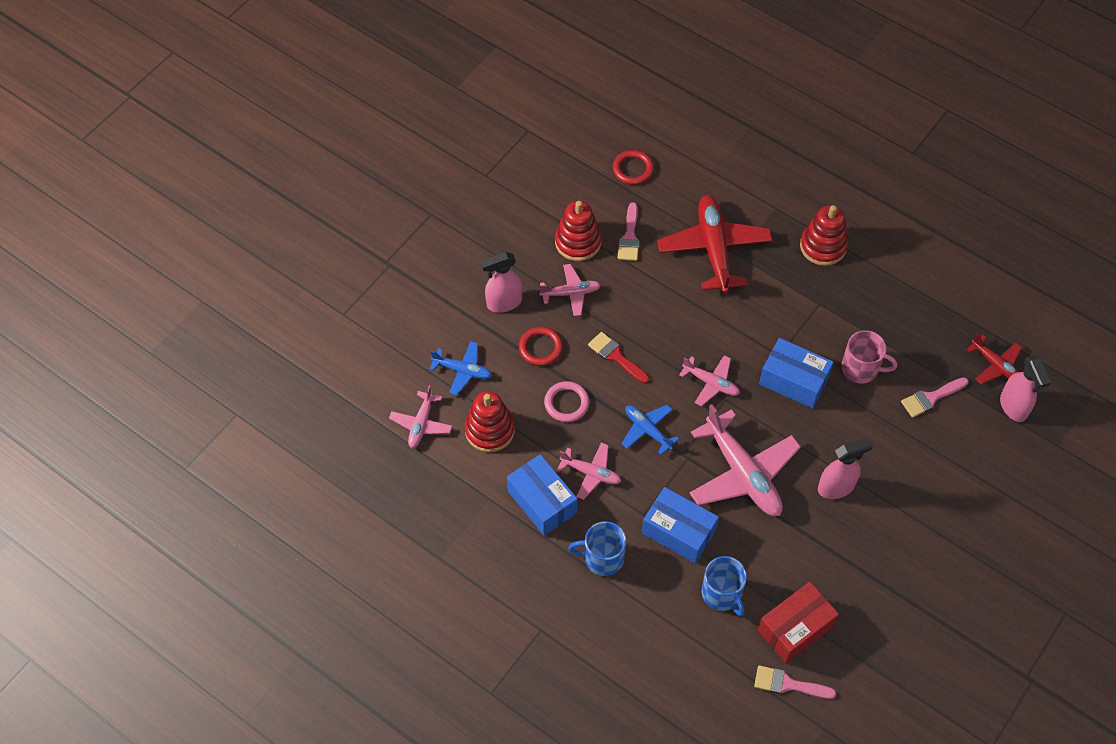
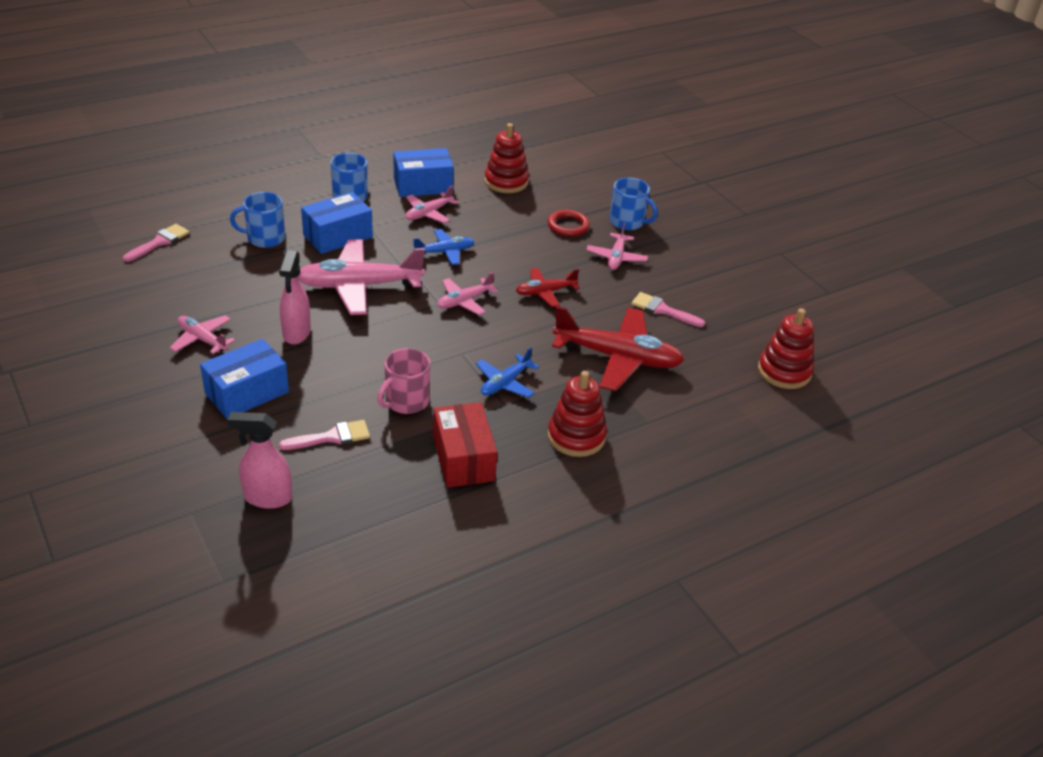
camera: 110 degrees right, 20 degrees down
pink plane [389,385,452,448] -> pink plane moved to [169,315,235,354]
blue plane [430,341,492,396] -> blue plane moved to [476,347,539,398]
pink spray bottle [480,252,523,313] -> blue mug [610,178,658,230]
pink ring [544,381,589,422] -> none
red stacking toy [555,201,602,261] -> red stacking toy moved to [758,308,814,389]
red brush [588,332,649,384] -> none
red ring [613,150,654,185] -> none
red box [757,582,839,663] -> red box moved to [433,402,497,488]
blue box [759,338,834,408] -> blue box moved to [200,339,289,419]
pink brush [901,377,969,418] -> pink brush turned 75 degrees clockwise [279,420,370,450]
red plane [967,333,1022,384] -> red plane moved to [516,268,580,307]

